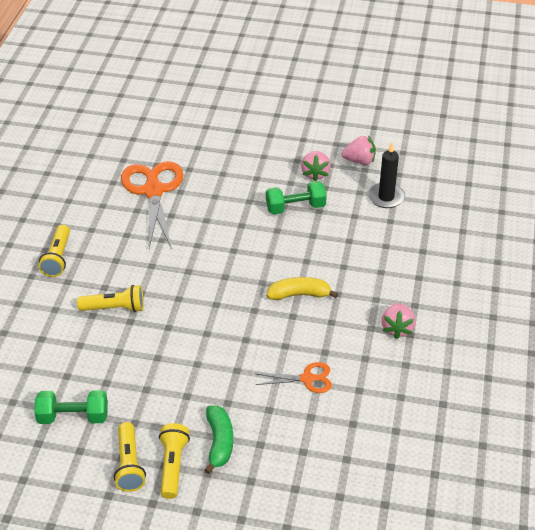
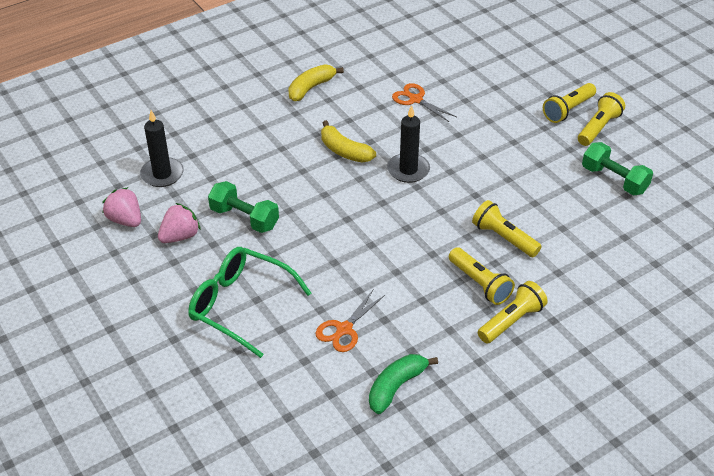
camera: 135 degrees left, 0 degrees up
orange scissors [121,161,184,249] -> orange scissors [316,290,385,352], size x0.52
green banana [205,405,233,474] -> green banana moved to [369,354,438,414]
pink strawberry [381,303,416,339] -> yellow banana [288,64,344,101]
none -> green glasses [188,247,311,358]
none -> black candle [387,105,430,183]
none -> yellow flashlight [449,247,515,305]

